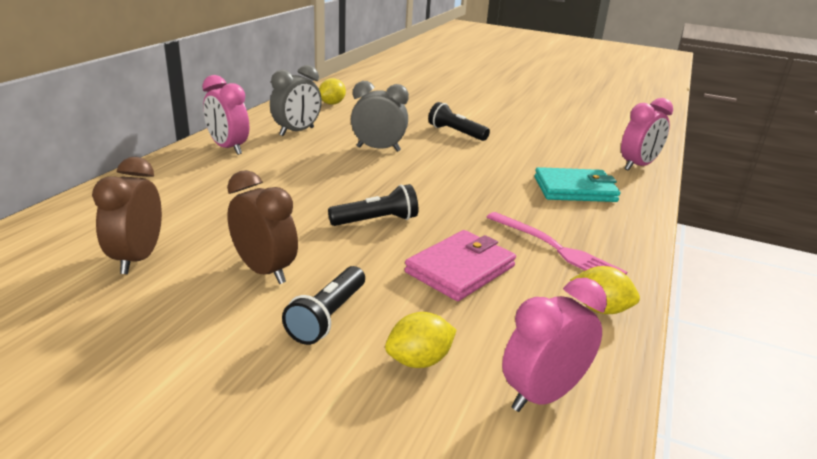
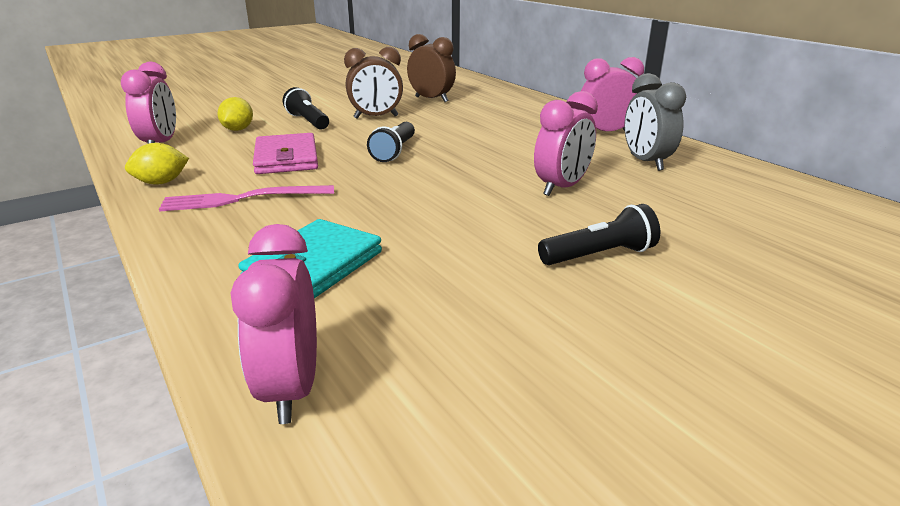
camera: 125 degrees right, 0 degrees up
yellow lemon [319,78,346,105] -> none
grey clock [351,81,409,152] -> pink clock [534,91,598,196]

